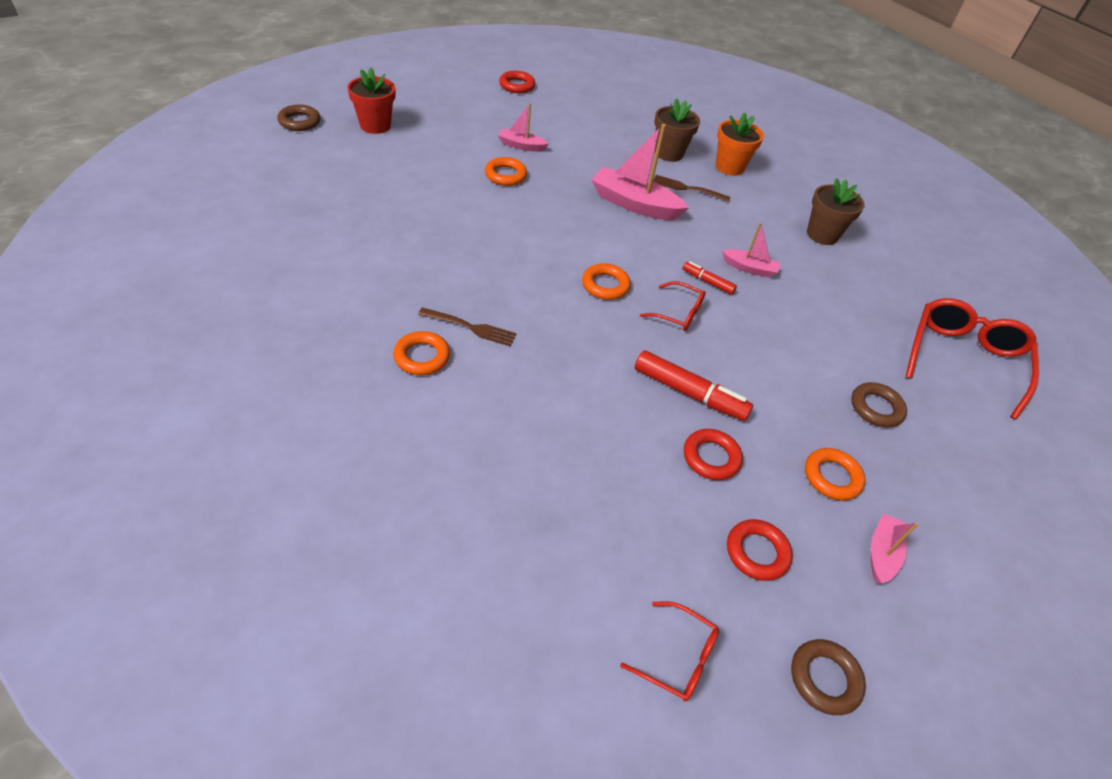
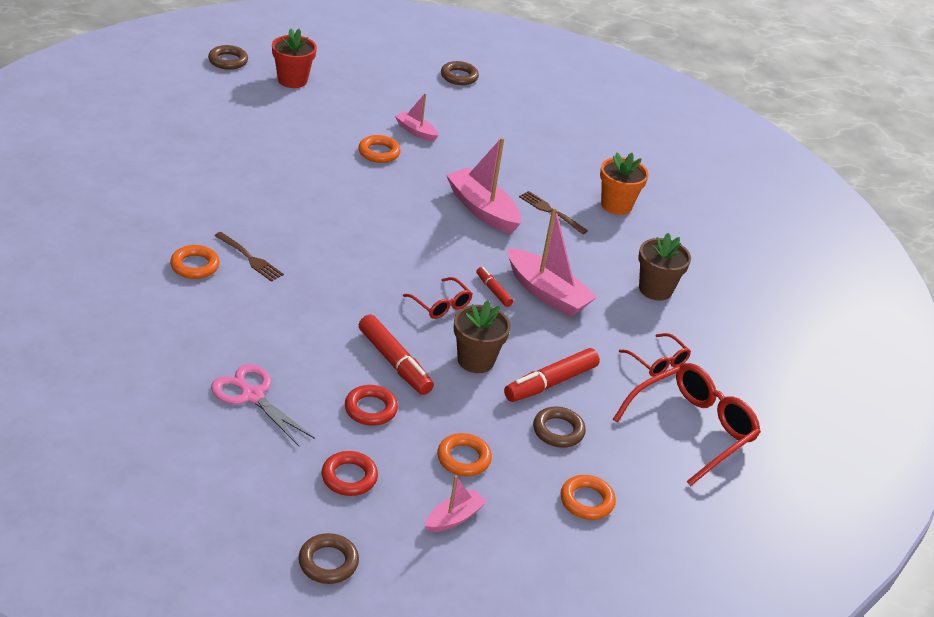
camera: 25 degrees right, 10 degrees down
red ring [499,71,535,93] -> brown ring [441,61,479,85]
orange ring [582,263,631,300] -> orange ring moved to [561,475,616,520]
red glasses [620,601,719,702] -> red glasses moved to [619,333,691,377]
brown flower pot [654,98,700,162] -> brown flower pot moved to [454,300,511,373]
pink boat [722,223,781,278] -> pink boat [507,207,597,317], size x1.82
none -> pink scissors [211,364,315,446]
none -> red marker [504,348,600,402]

